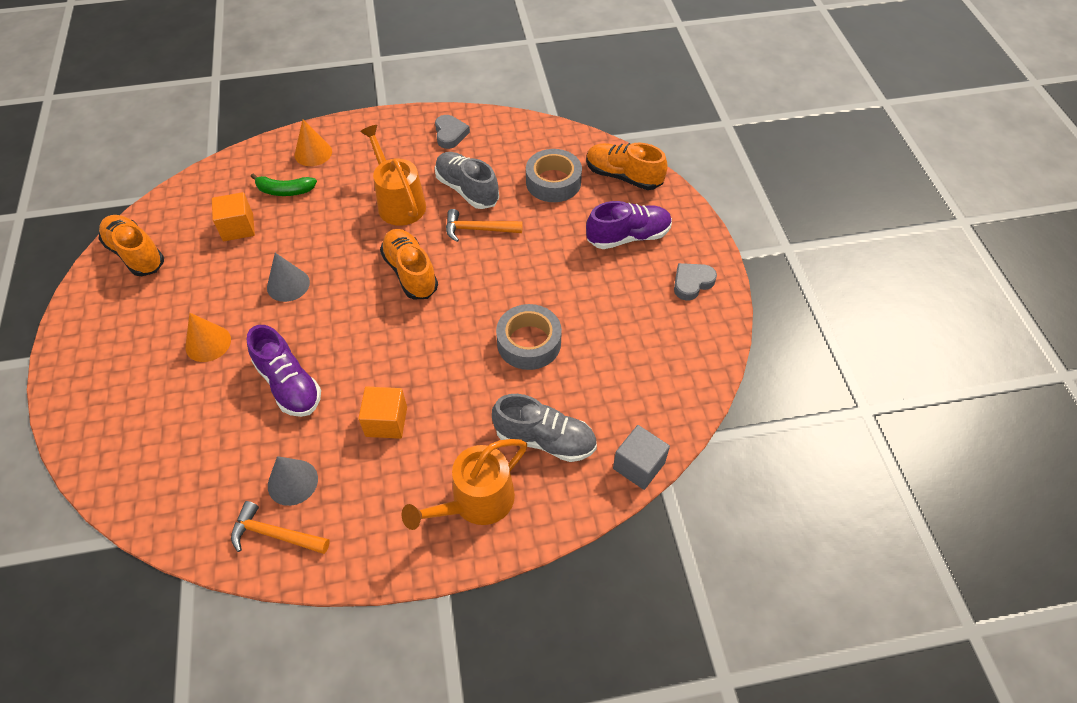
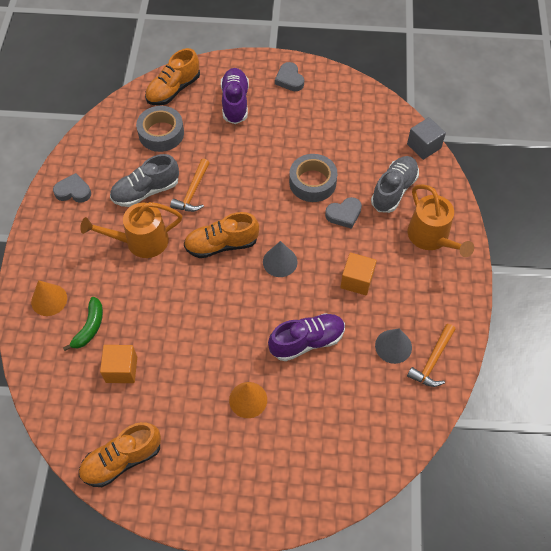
camera: 75 degrees left, 5 degrees up
grey cone [267,253,310,302] -> grey cone moved to [263,241,297,277]
none -> grey heart [325,197,362,229]

